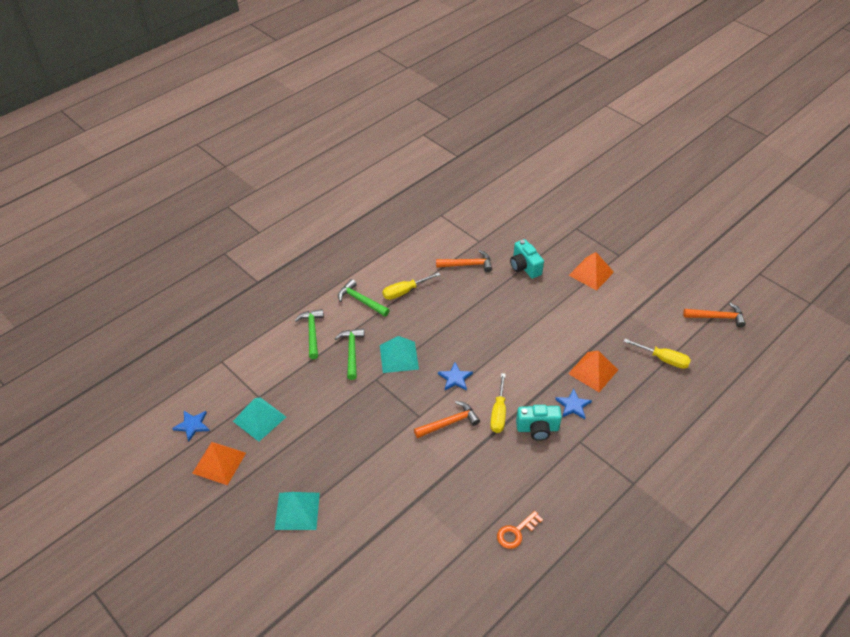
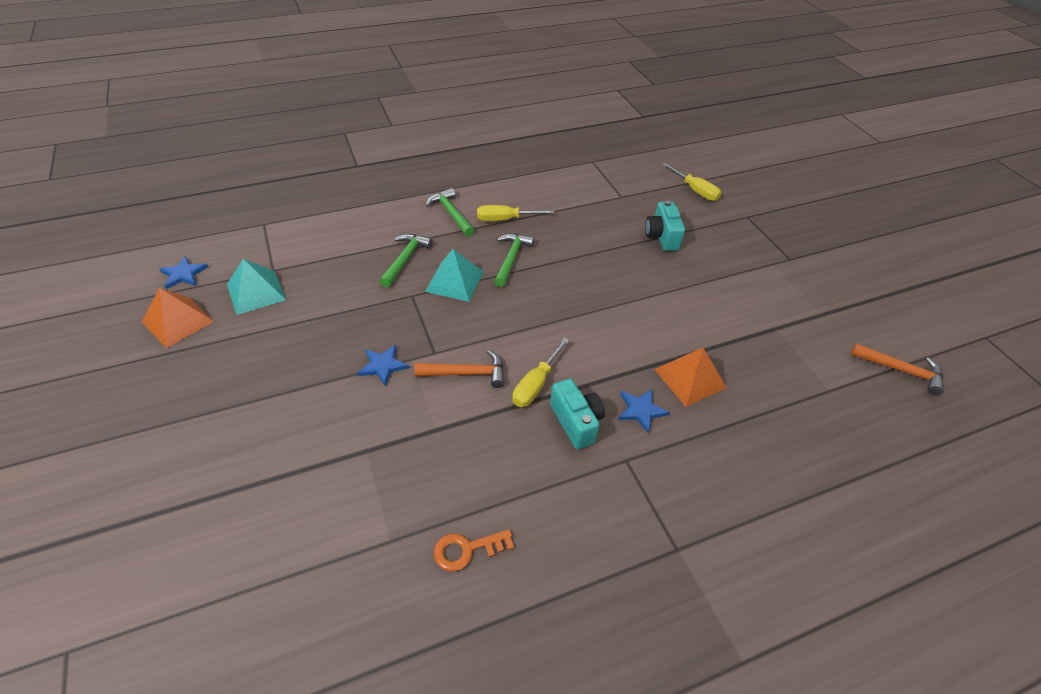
camera: 20 degrees right, 0 degrees up
turquoise pyramid [275,492,320,530] -> none
green hammer [294,309,324,359] -> green hammer moved to [494,233,535,287]
orange hammer [436,250,492,272] -> none
blue star [438,363,473,390] -> blue star moved to [357,345,409,387]
turquoise camera [516,405,562,441] -> turquoise camera turned 135 degrees counterclockwise [550,379,605,449]
orange pyramid [569,252,614,291] -> none
yellow screwdriver [624,339,691,369] -> yellow screwdriver moved to [661,163,721,201]

